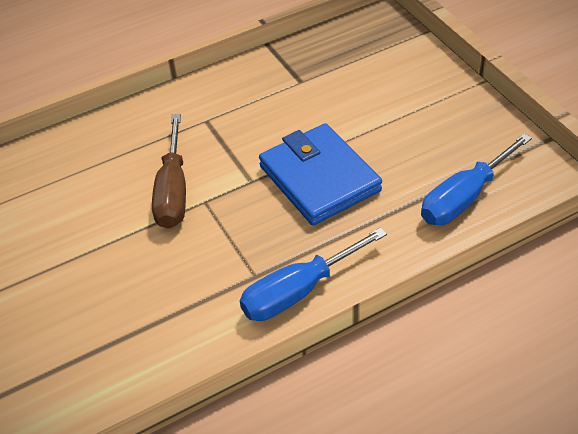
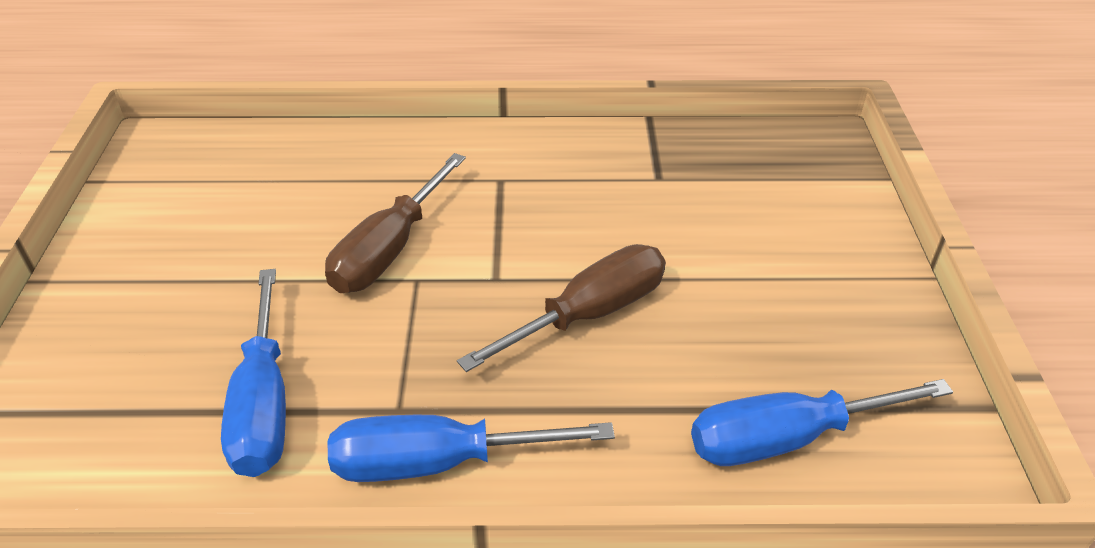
camera: 25 degrees right, 5 degrees down
blue wallet [259,123,382,226] -> brown screwdriver [457,244,666,372]
none -> blue screwdriver [221,269,286,477]

